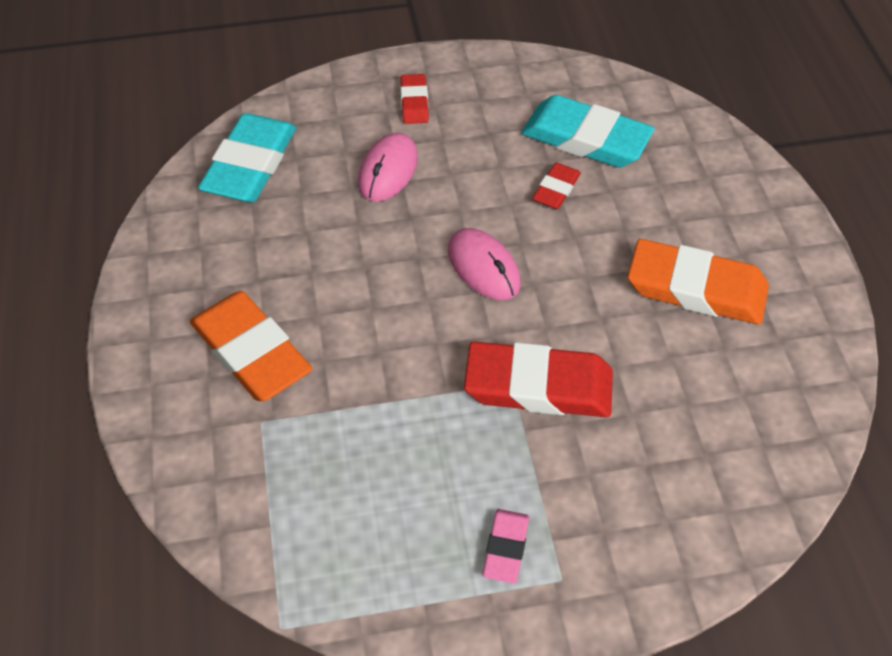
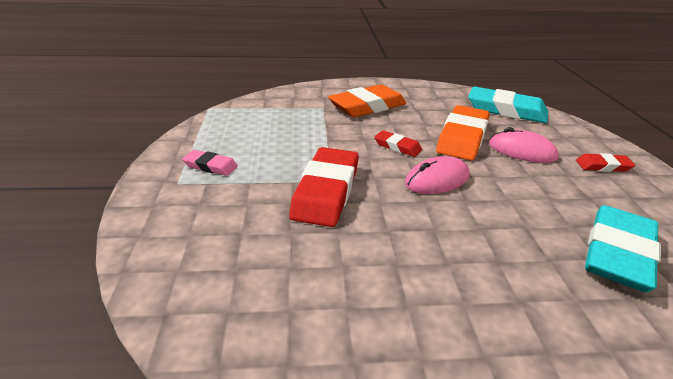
camera: 95 degrees right, 20 degrees down
red eraser [532,163,581,209] -> red eraser moved to [374,130,422,157]
orange eraser [628,239,769,325] -> orange eraser moved to [436,105,490,161]

